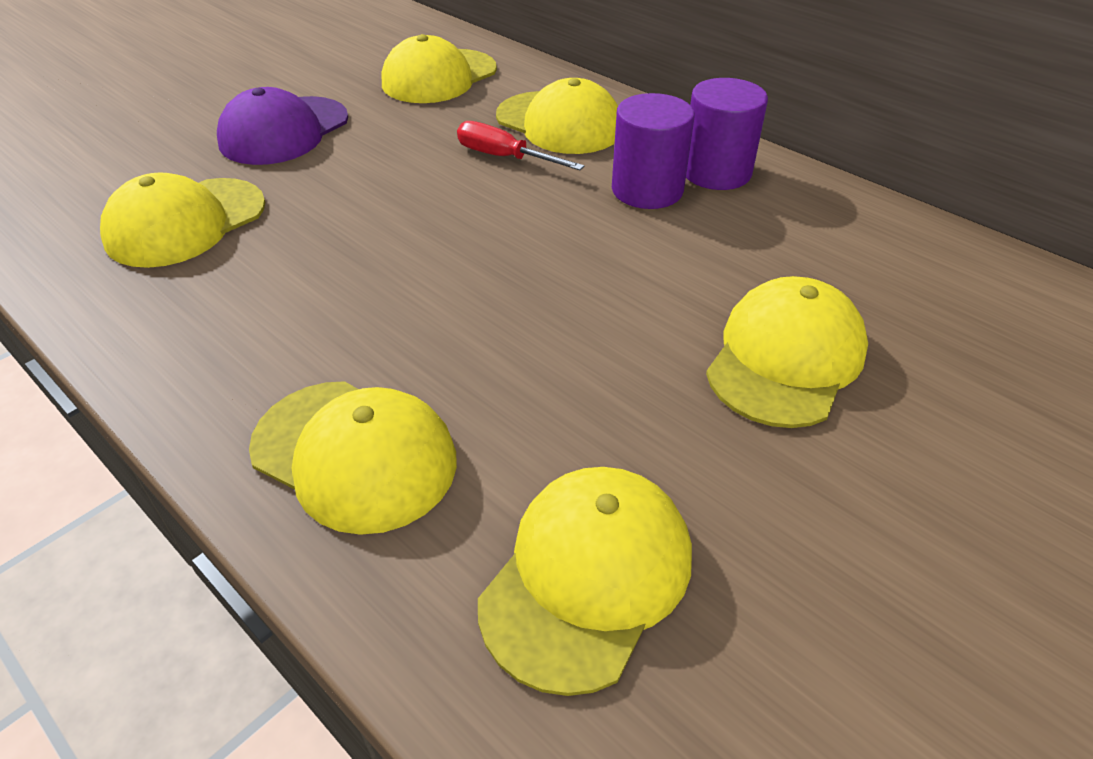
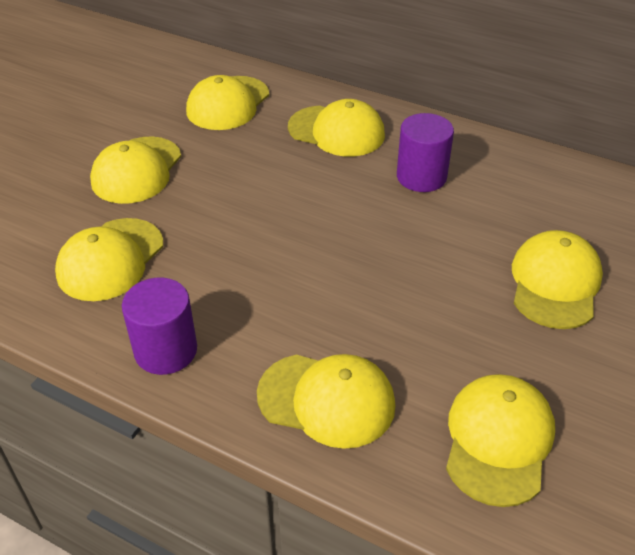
camera: 15 degrees left, 0 degrees up
purple cap [217,87,348,165] -> yellow cap [90,137,181,204]
red screwdriver [457,121,584,170] -> none
purple cylinder [686,78,768,190] -> purple cylinder moved to [122,277,197,375]

